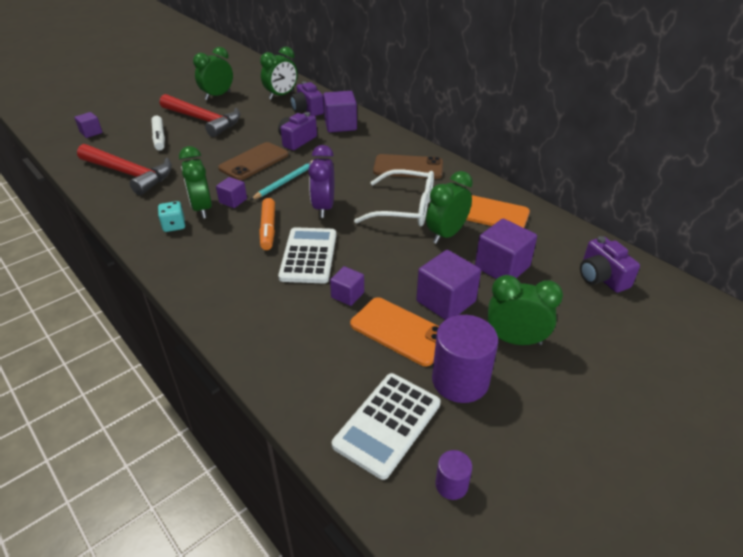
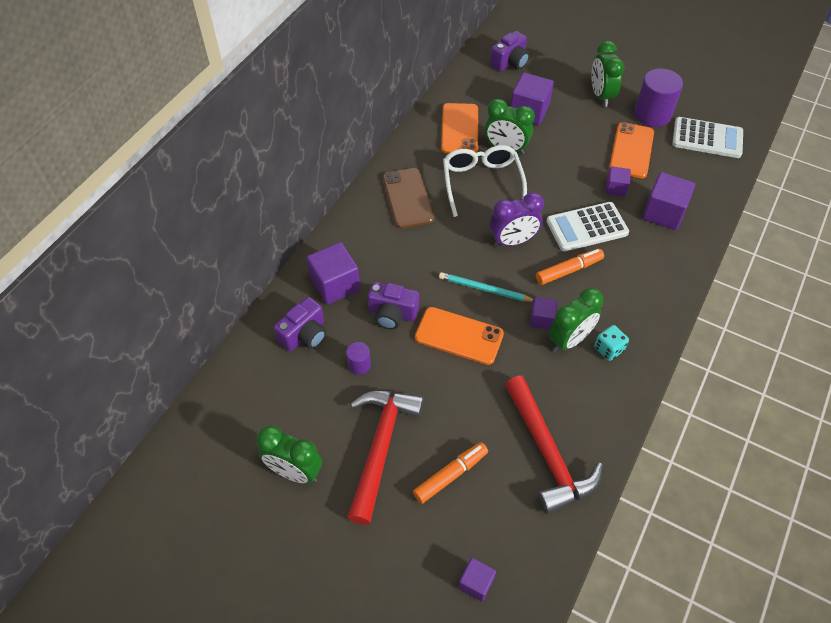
camera: 110 degrees left, 15 degrees up
red hammer [77,144,172,195] -> red hammer turned 150 degrees clockwise [505,376,603,514]
white marker [151,116,165,150] -> orange marker [413,442,488,504]
brown phone [218,142,289,180] -> orange phone [415,307,504,365]
green clock [260,47,298,100] -> none
purple cube [416,250,481,320] -> purple cube moved to [642,172,695,230]
purple cylinder [435,450,472,500] -> purple cylinder moved to [346,342,371,375]

